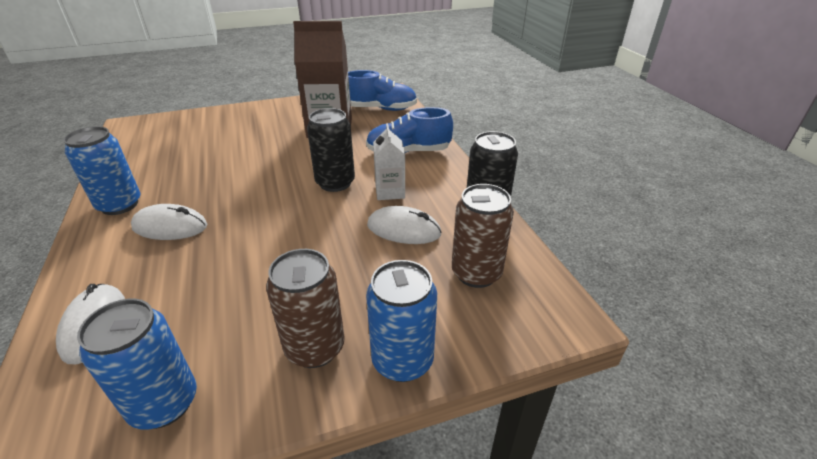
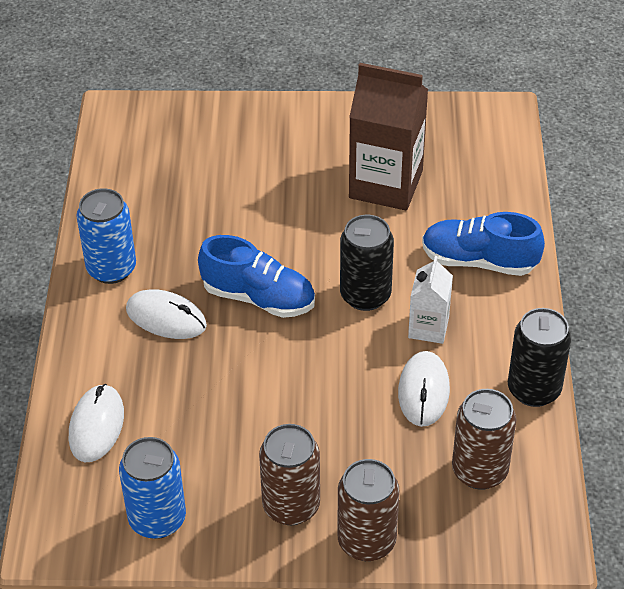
camera: 20 degrees right, 10 degrees up
blue shoe [348,70,417,111] -> blue shoe moved to [198,235,315,318]
blue can [366,260,437,382] -> brown can [337,459,400,561]
white mouse [367,206,442,244] -> white mouse turned 60 degrees clockwise [398,351,450,427]

